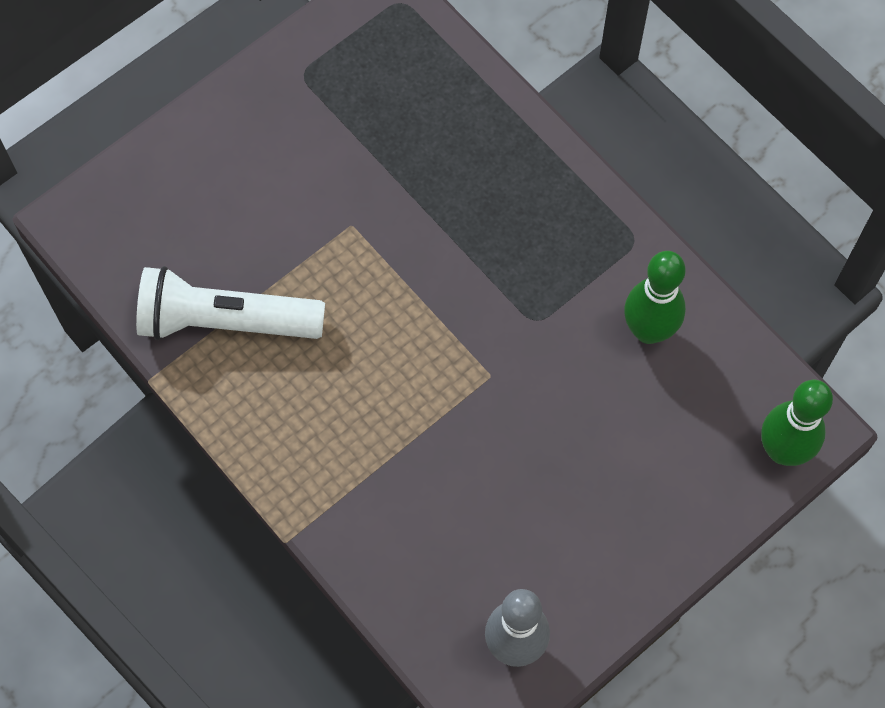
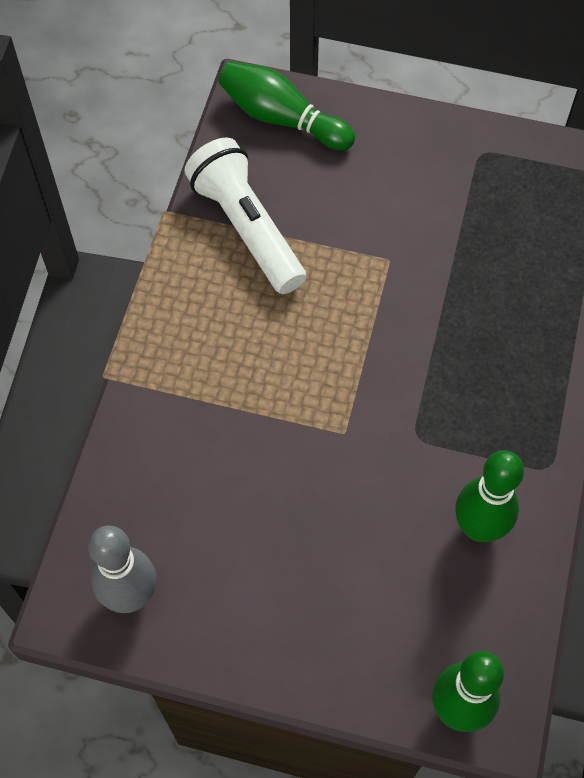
camera: 55 degrees right, 5 degrees down
none -> green bowling pin [218,61,355,150]

